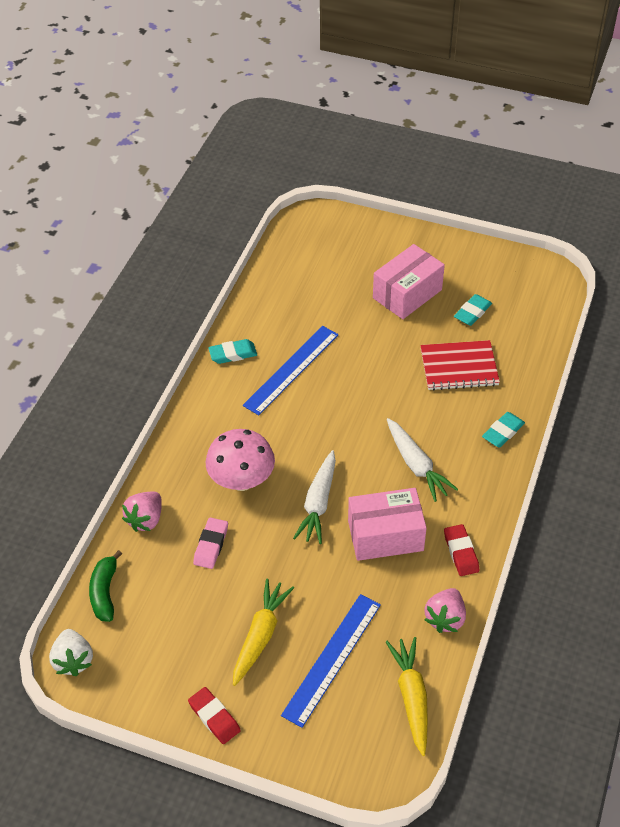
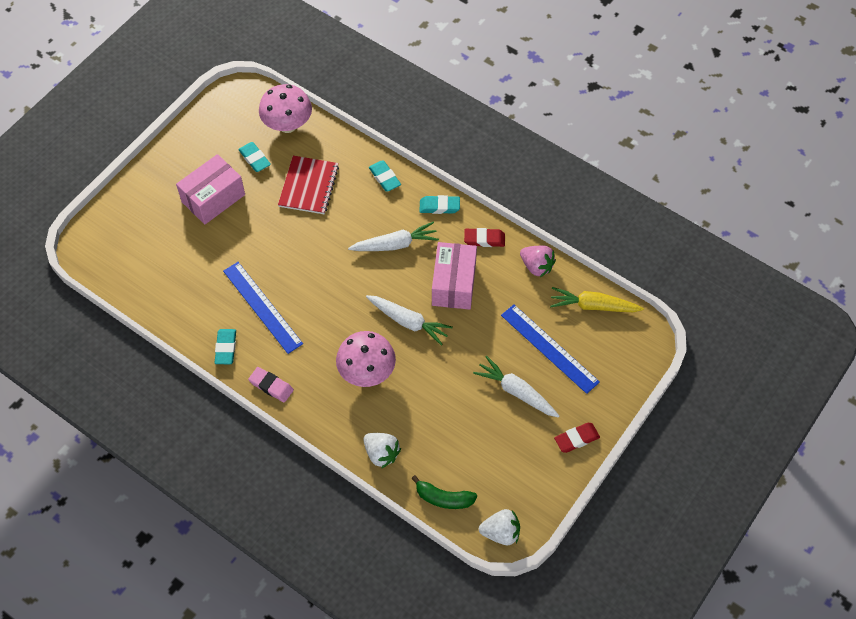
camera: 75 degrees left, 10 degrees up
pink strawberry [122,492,162,532] -> white strawberry [363,433,401,469]
pink eraser [193,517,228,569] -> pink eraser moved to [248,367,294,403]
yellow carrot [233,578,294,686] -> white carrot [473,356,559,418]
pink box [373,244,445,319] -> pink box turned 75 degrees clockwise [176,154,245,225]
none -> pink mushroom [259,84,312,133]
none -> turquoise eraser [420,195,460,214]

